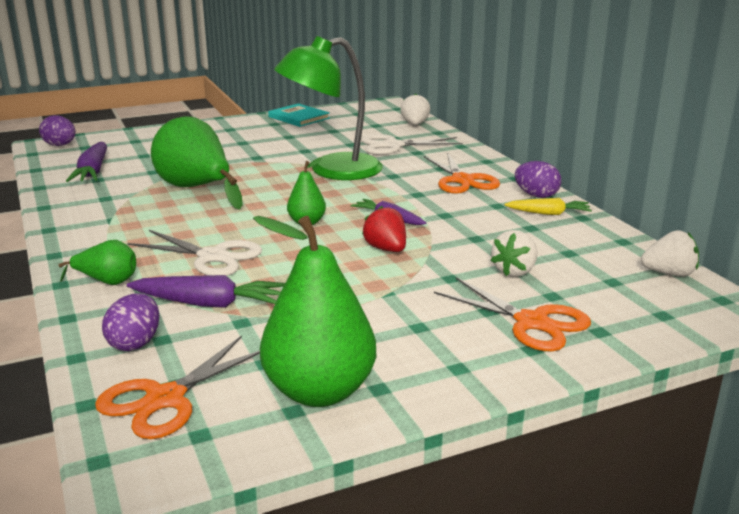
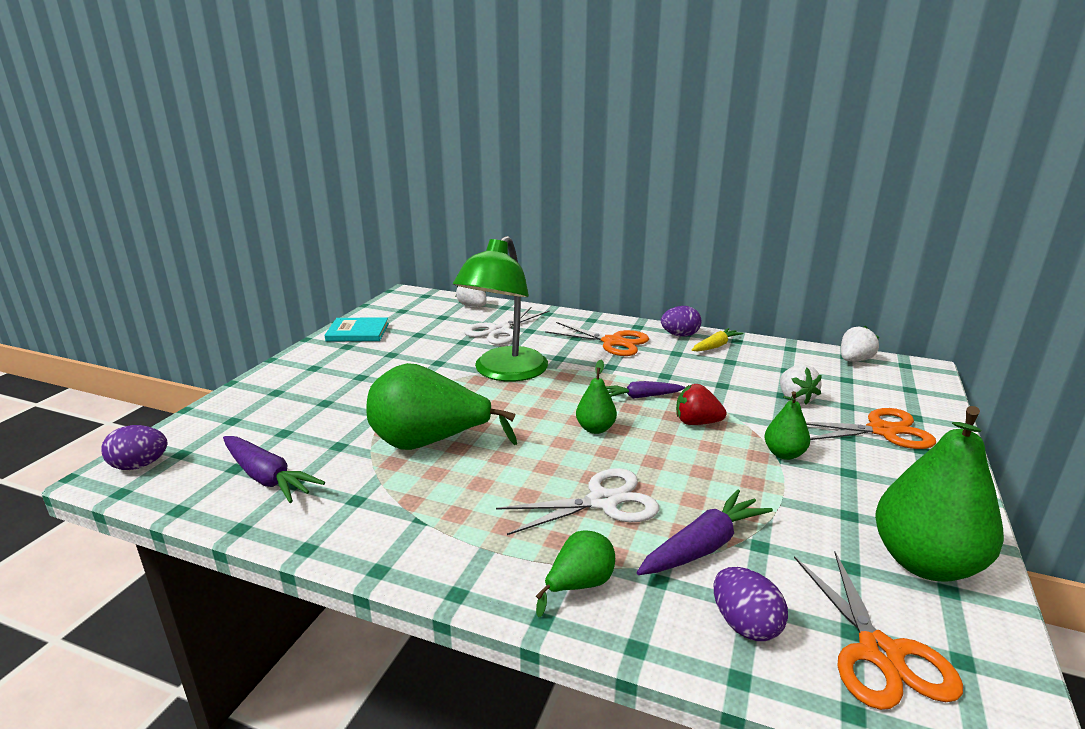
camera: 45 degrees left, 0 degrees up
none -> green pear [764,391,810,460]

